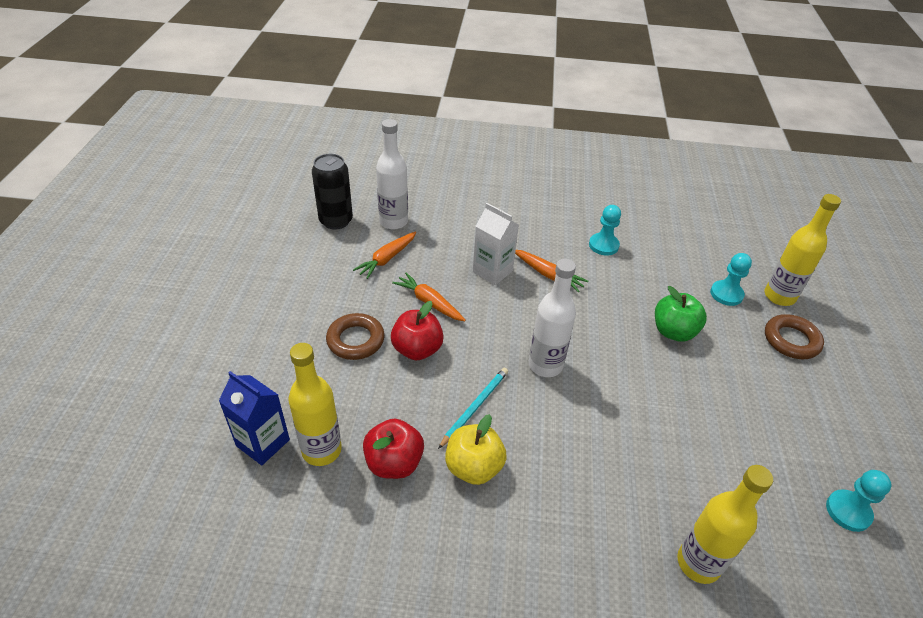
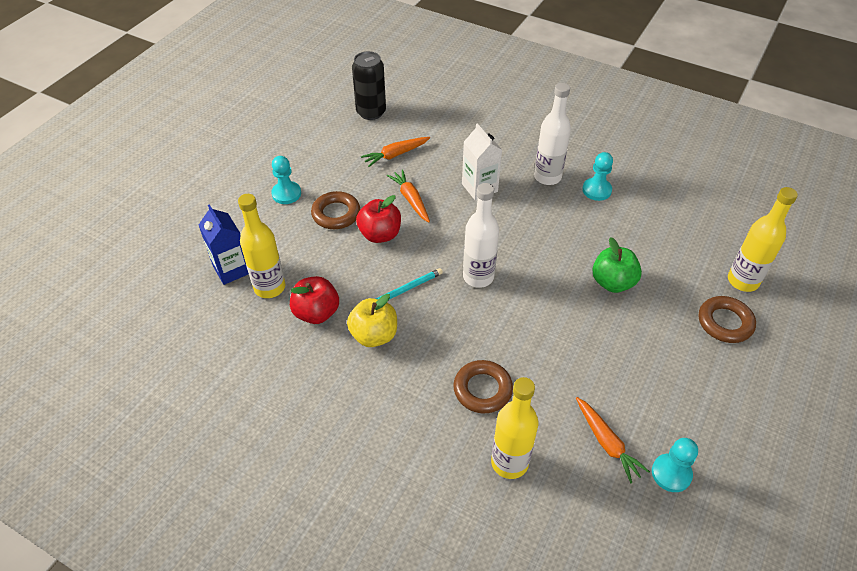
camera: 25 degrees right, 5 degrees up
white bottle [376,119,408,230] -> white bottle moved to [534,83,571,185]
orange carrot [515,250,588,292] -> orange carrot moved to [576,397,650,483]
turquoise pawn [710,253,752,306] -> turquoise pawn moved to [271,156,301,204]
none -> brown ring [453,360,513,413]

